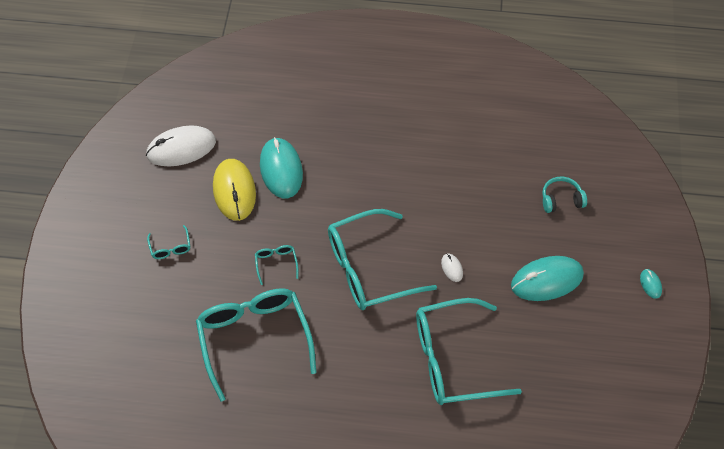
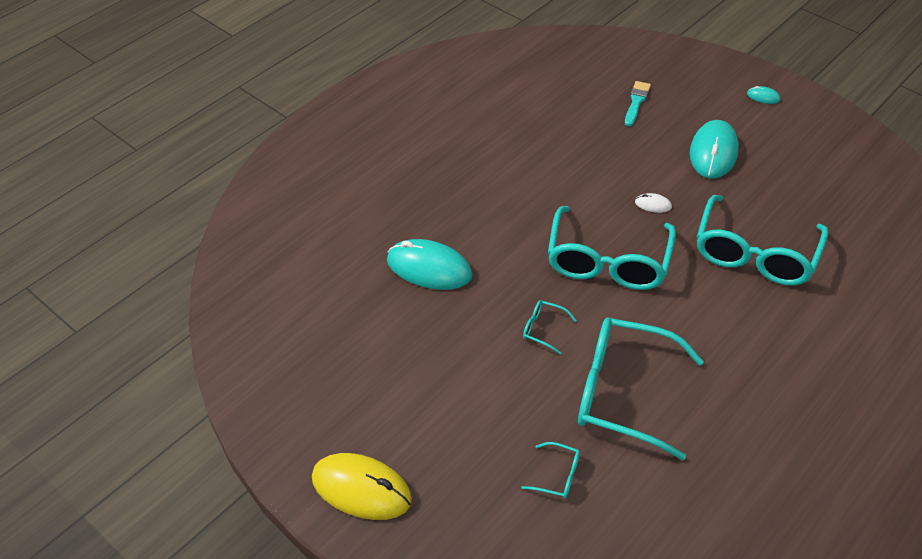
camera: 55 degrees left, 10 degrees down
white mouse [146,126,216,166] -> none
turquoise glasses [147,225,190,259] -> turquoise glasses moved to [521,442,580,499]
yellow mouse [213,159,256,221] -> yellow mouse moved to [312,453,412,520]
turquoise headphones [542,177,587,213] -> turquoise brush [625,81,651,126]

